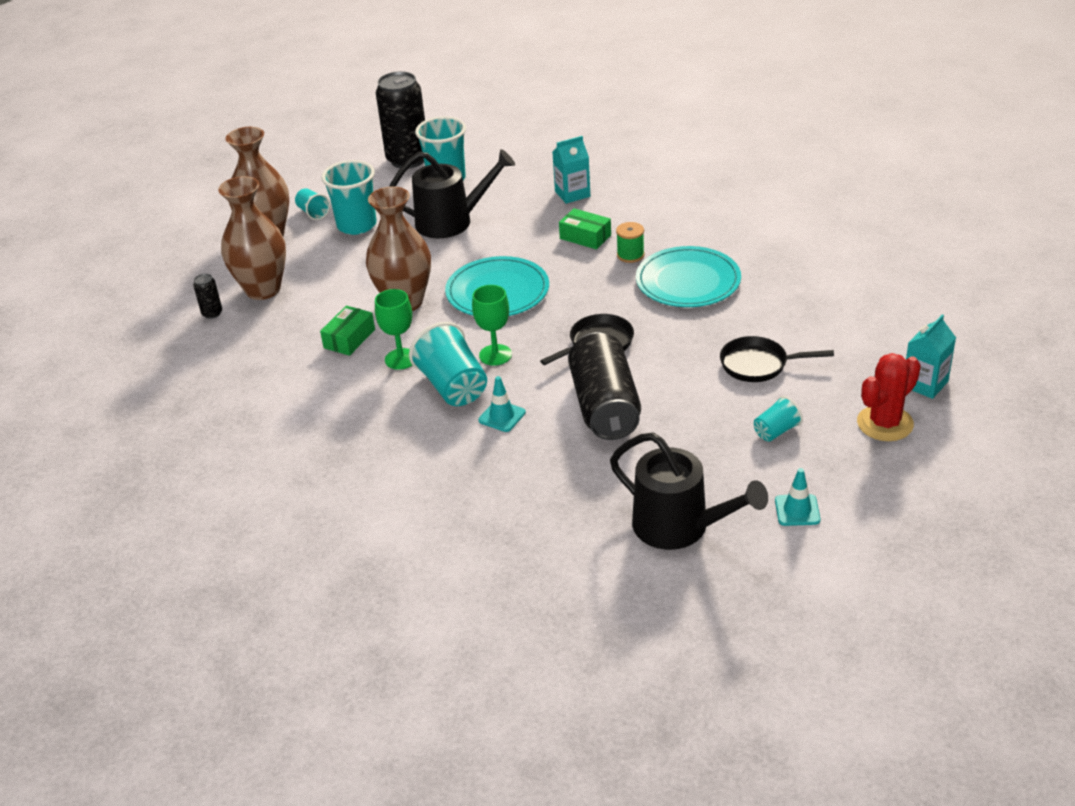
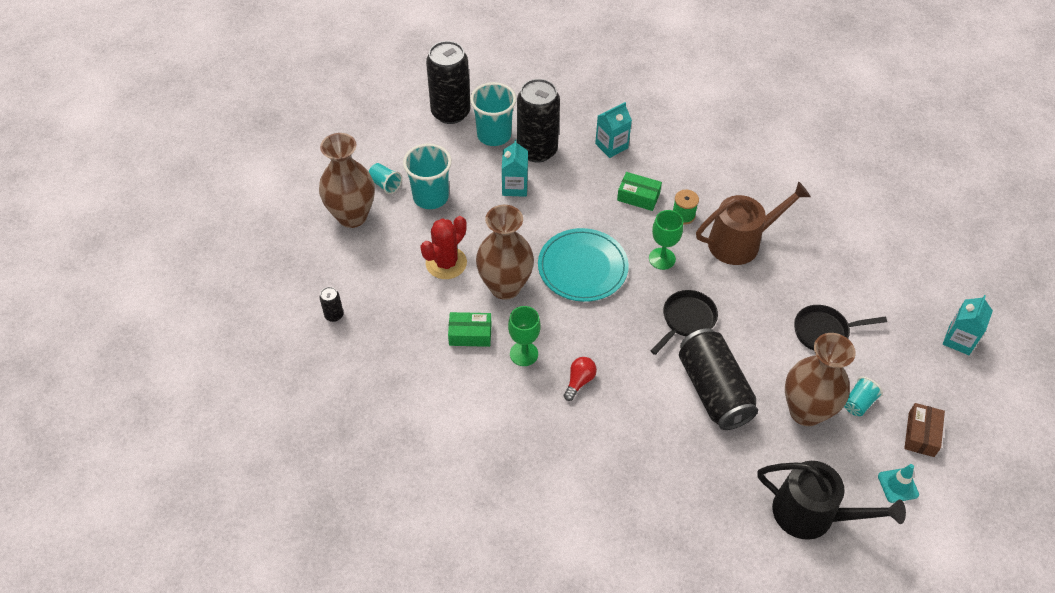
camera: 15 degrees left, 15 degrees up
brown vase [218,176,286,300] -> brown vase moved to [785,333,856,426]
green box [320,306,375,356] -> green box turned 75 degrees clockwise [448,312,491,347]
black watering can [389,149,515,238] -> turquoise carton [502,139,528,197]
turquoise cup [409,322,487,406] -> red light bulb [564,357,597,401]
green goblet [472,285,512,366] -> green goblet moved to [649,210,683,270]
turquoise traffic cone [478,376,526,432] -> none
turquoise plate [636,246,741,307] -> brown watering can [696,181,811,265]
red cactus [857,353,921,441] -> red cactus moved to [420,216,467,279]
none -> black can [517,79,560,163]
none -> brown box [904,403,945,457]

